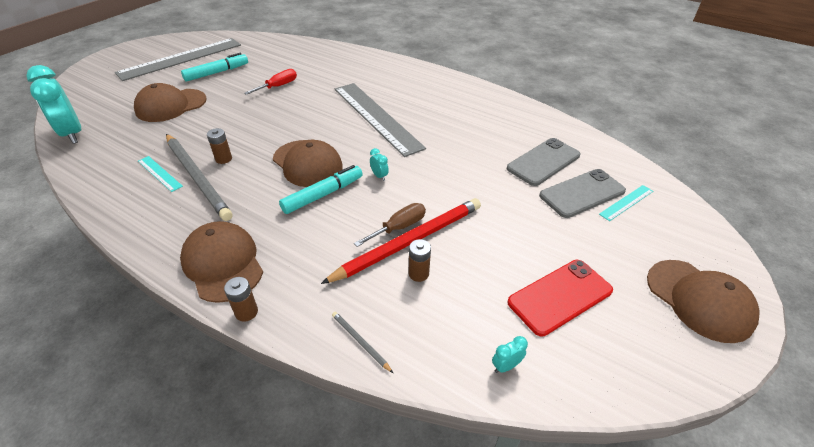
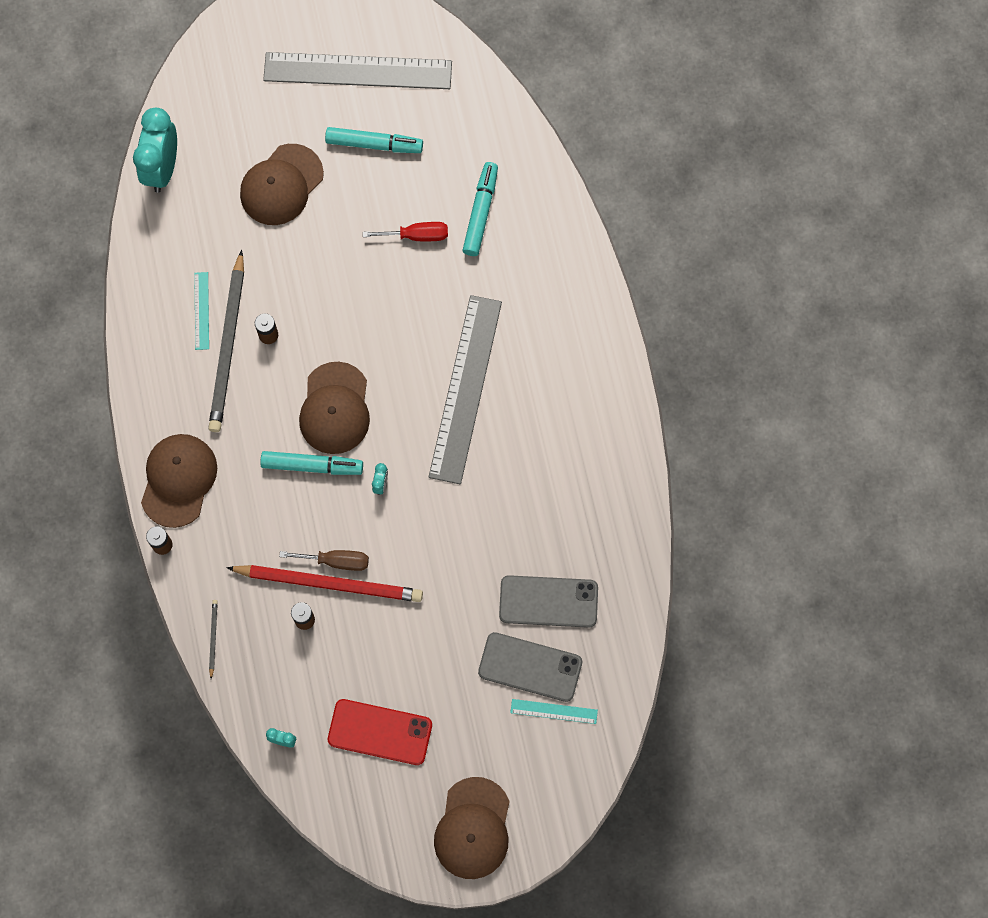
camera: 45 degrees right, 30 degrees up
brown cap [134,83,207,122] -> brown cap turned 60 degrees counterclockwise [240,144,324,225]
none -> turquoise marker [463,162,498,256]

